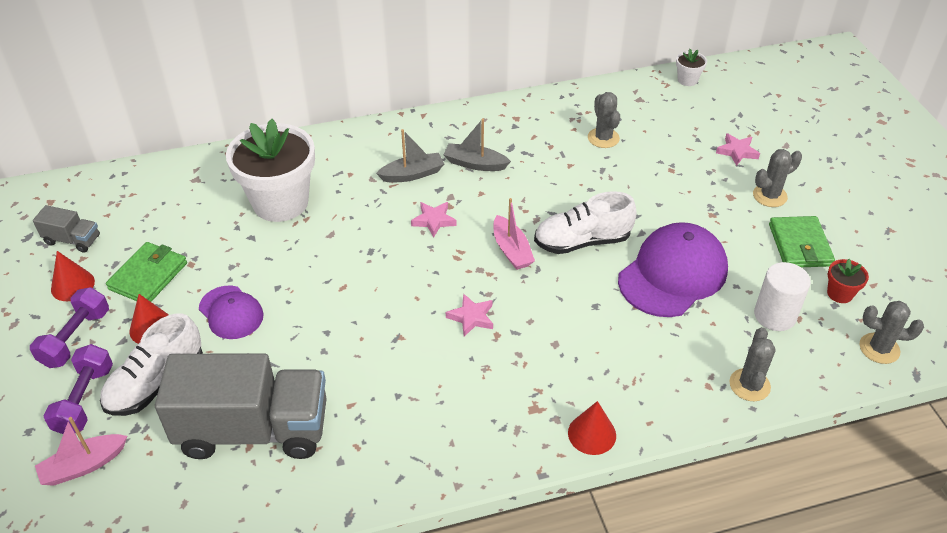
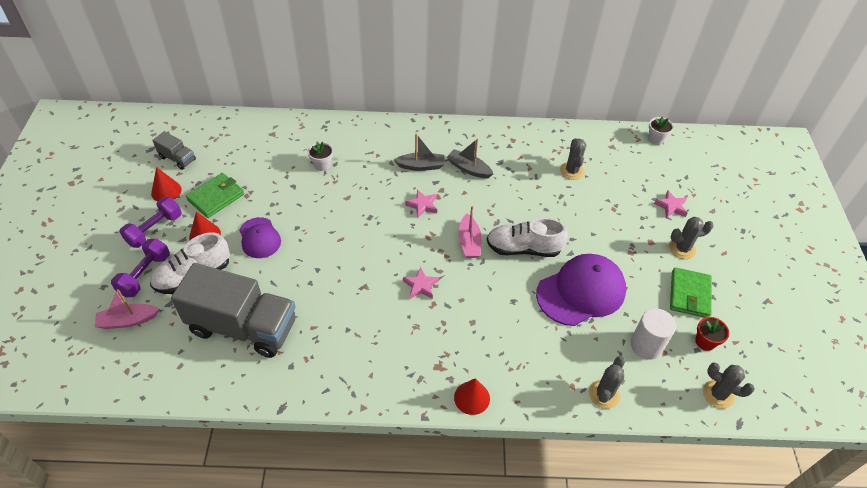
camera: 15 degrees right, 5 degrees up
white flower pot [226,119,315,222] -> white flower pot [308,142,333,171], size x0.41

